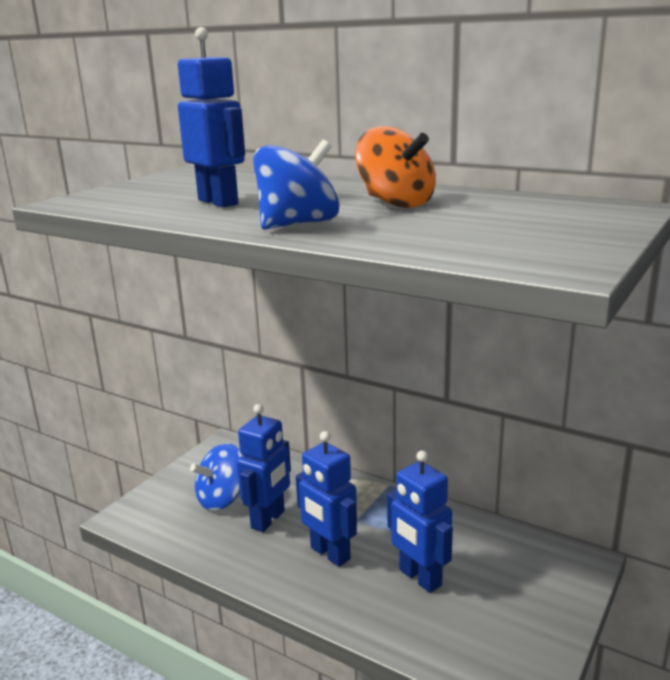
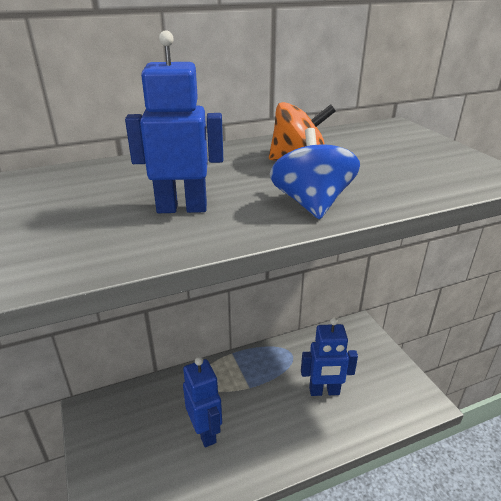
camera: 55 degrees left, 10 degrees up
blue spinning top [190,443,242,511] -> none
blue robot [296,431,357,567] -> none

